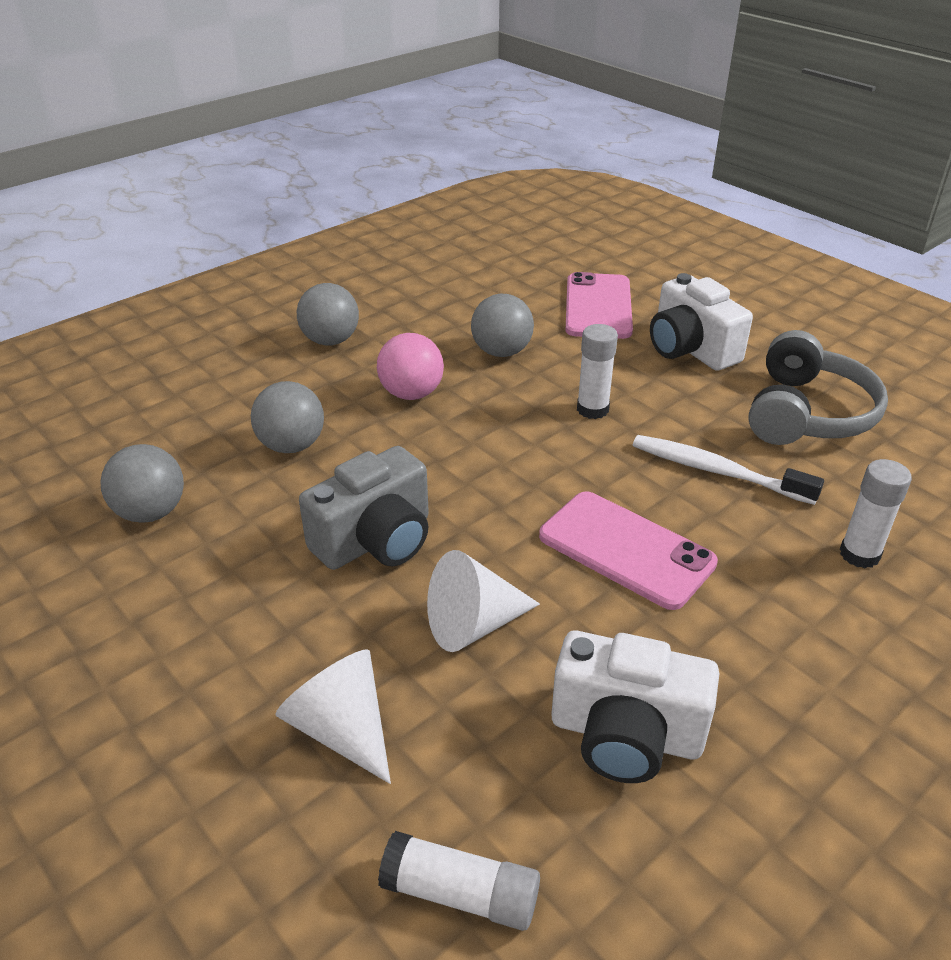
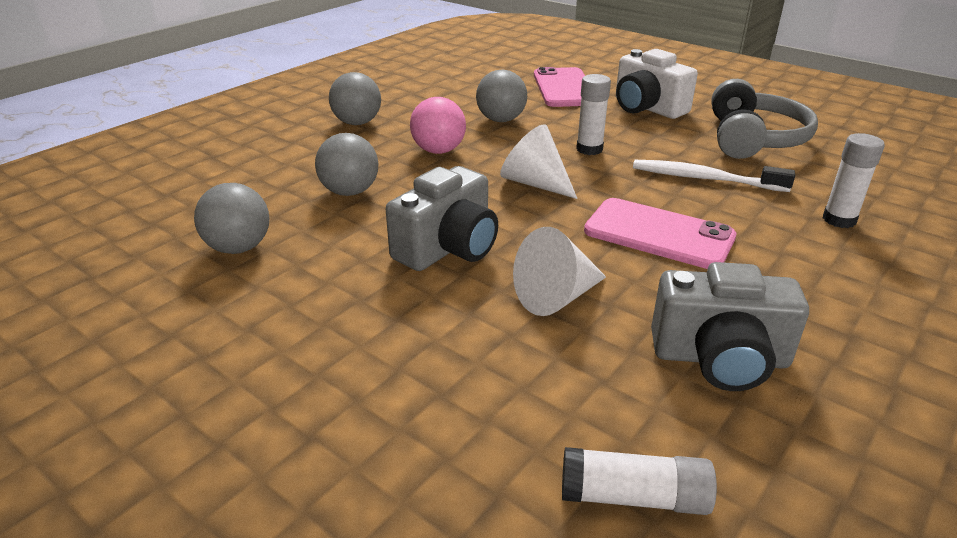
camera: 10 degrees left, 5 degrees down
white cone [275,649,391,784] -> white cone moved to [500,124,578,199]
white camera [551,631,719,783] -> grey camera [651,262,809,391]

